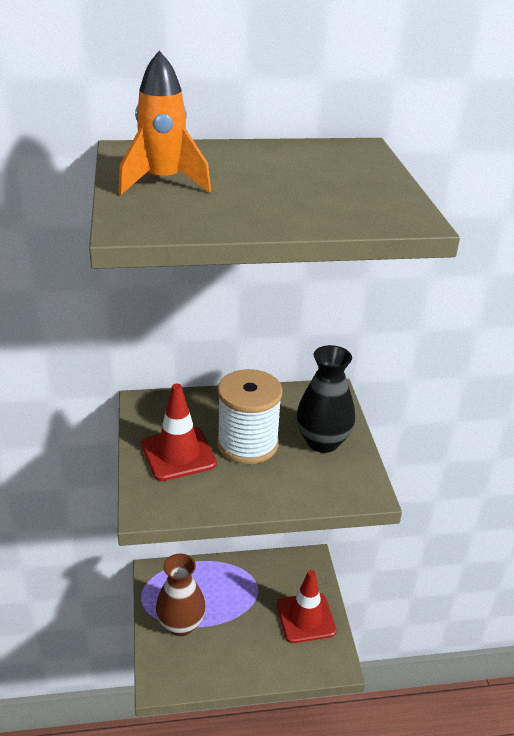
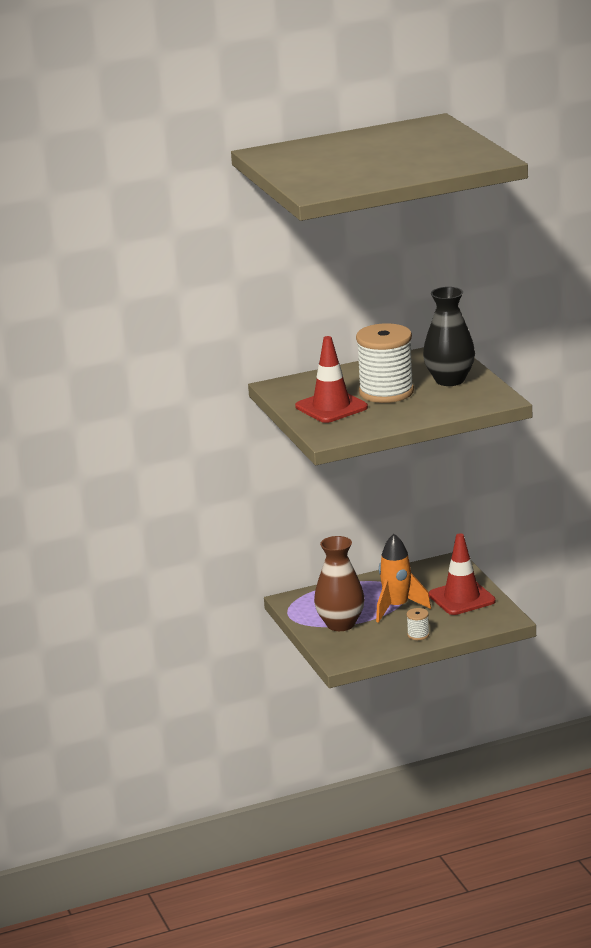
camera: 10 degrees left, 10 degrees down
orange rocket [118,51,211,195] -> orange rocket moved to [376,534,431,623]
none -> white spool [407,608,429,640]

